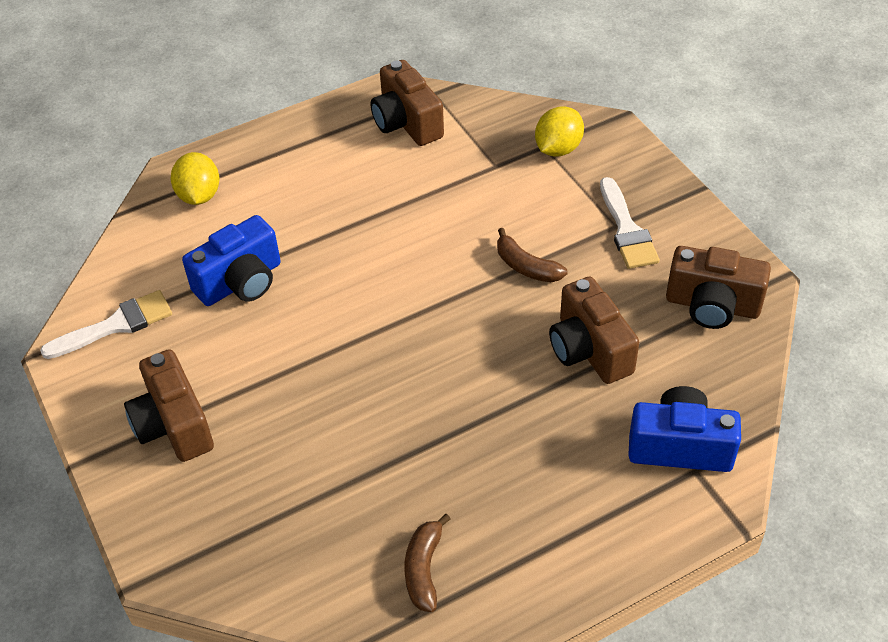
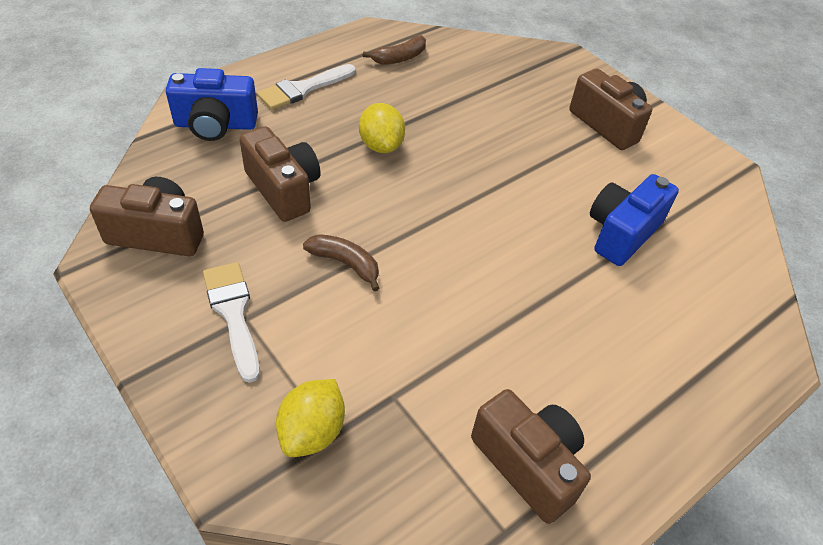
camera: 165 degrees right, 0 degrees up
white brush [40,290,172,359] -> white brush moved to [257,64,355,110]
yellow lemon [171,152,220,205] -> yellow lemon moved to [359,103,405,153]
brown banana [404,514,451,612] -> brown banana turned 60 degrees clockwise [363,35,426,65]

